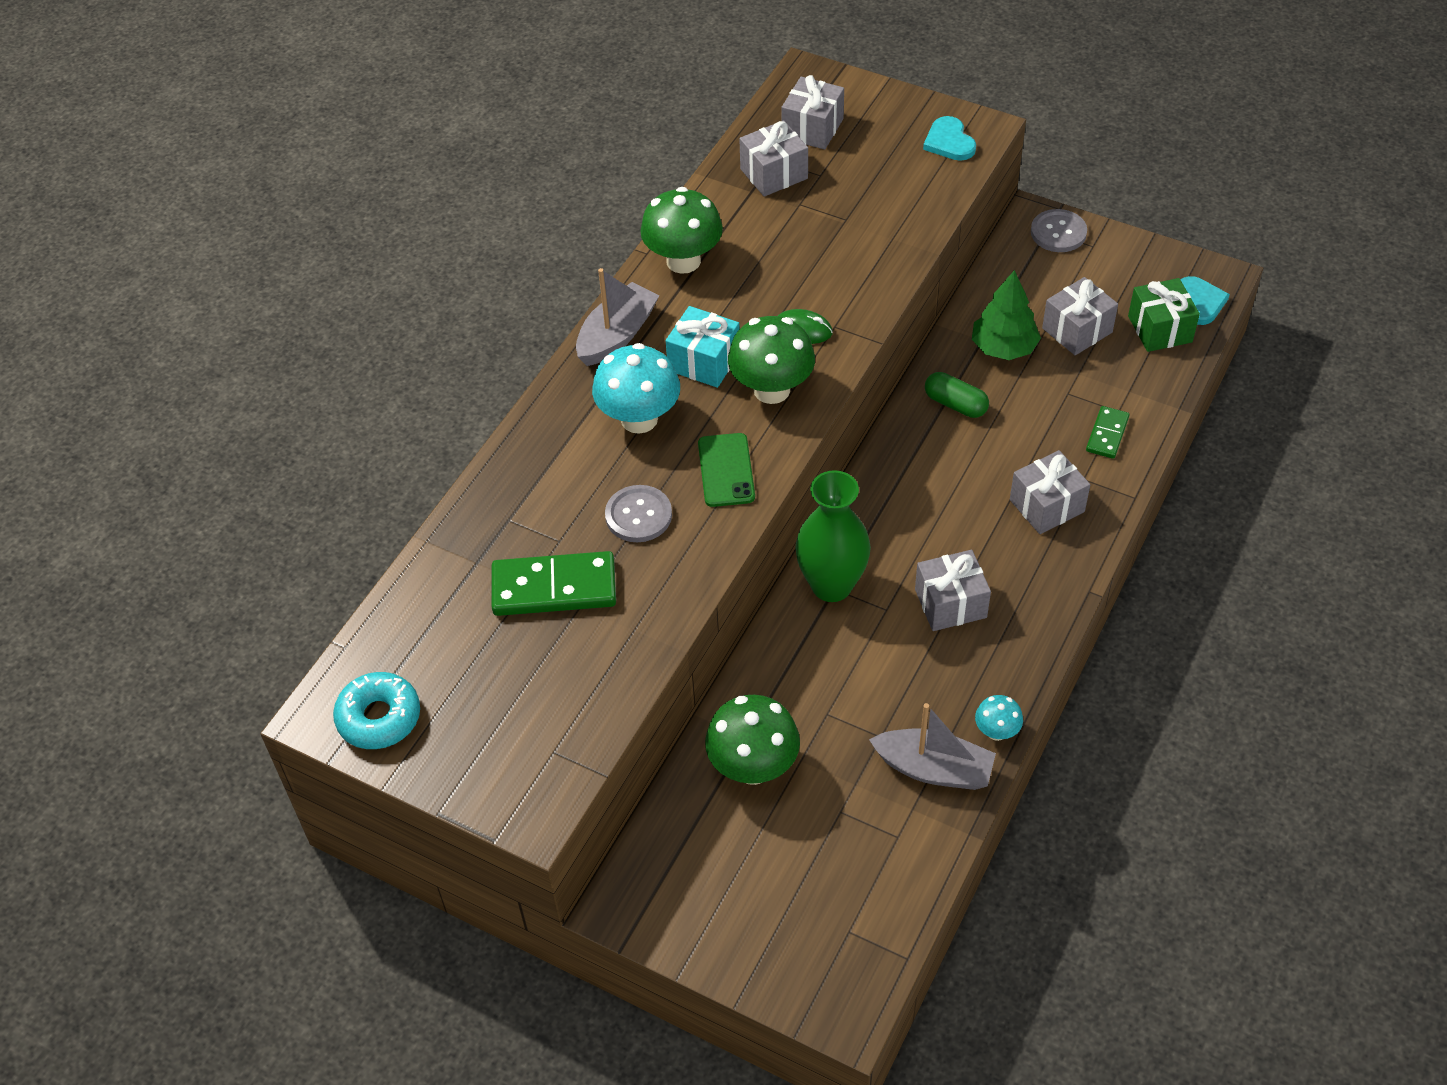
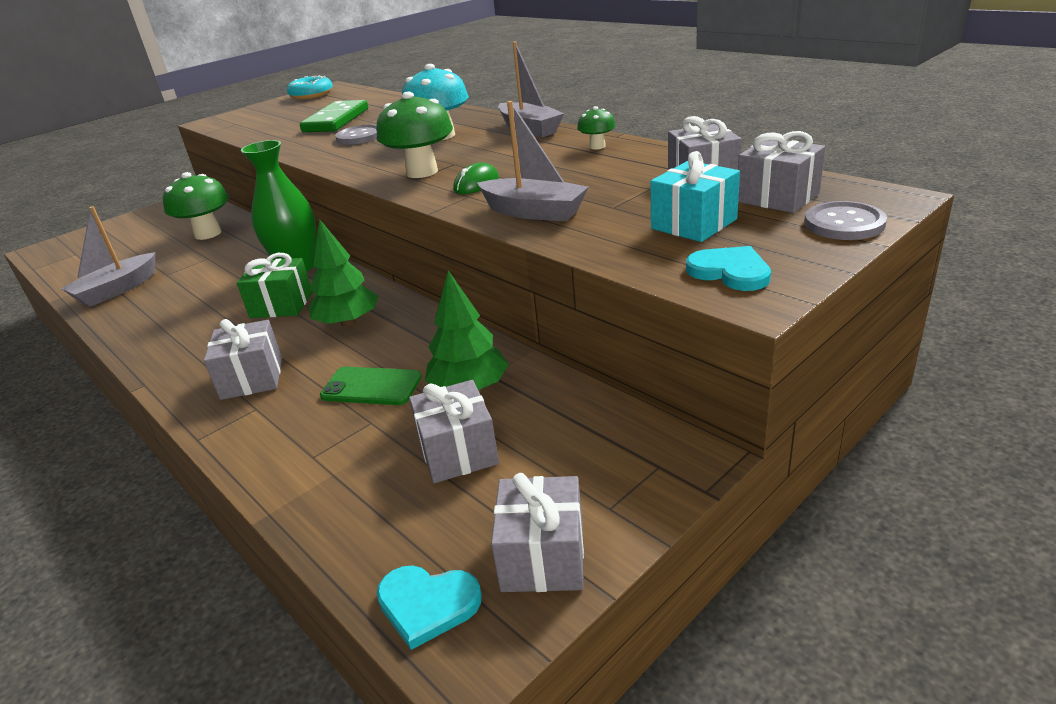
camera: 110 degrees right, 20 degrees down
green mushroom [640,187,723,274] -> green mushroom [577,106,616,149], size x0.51
turquoise gift [666,306,739,388] -> turquoise gift moved to [650,151,740,242]
green phone [698,433,755,507] -> green phone moved to [320,367,422,405]
grey gift [915,550,991,631] -> grey gift moved to [491,473,584,592]
turquoise heart [923,116,976,161] -> turquoise heart turned 45 degrees clockwise [686,246,771,291]
green capsule [925,372,989,418] -> none
turquoise mushroom [975,695,1023,741] -> none
grey button [1031,209,1087,252] -> grey button moved to [804,201,887,240]
green domino [1086,406,1129,459] -> none
green gift [1128,278,1200,352] -> green gift moved to [237,253,313,318]
none -> green tree [308,219,379,326]
none -> grey boat [477,101,589,221]

